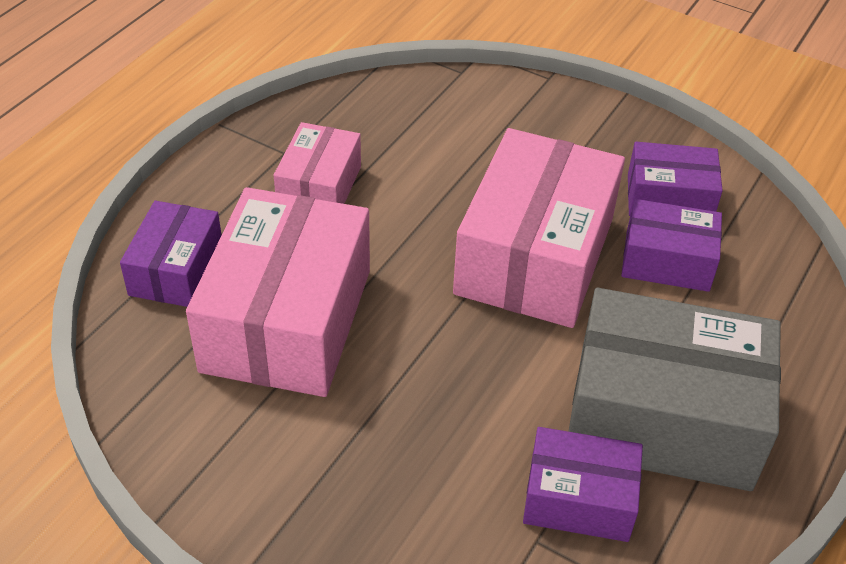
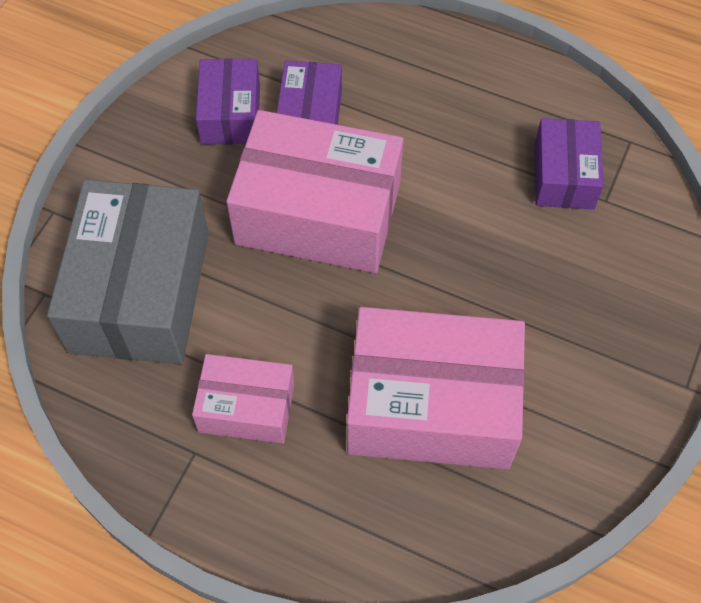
camera: 95 degrees left, 15 degrees up
purple box [120,201,222,307] -> none
grey box [568,288,781,491] -> grey box moved to [47,179,209,364]

